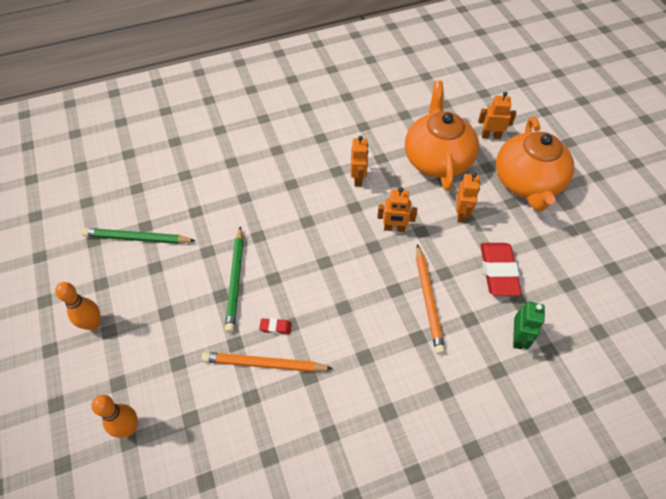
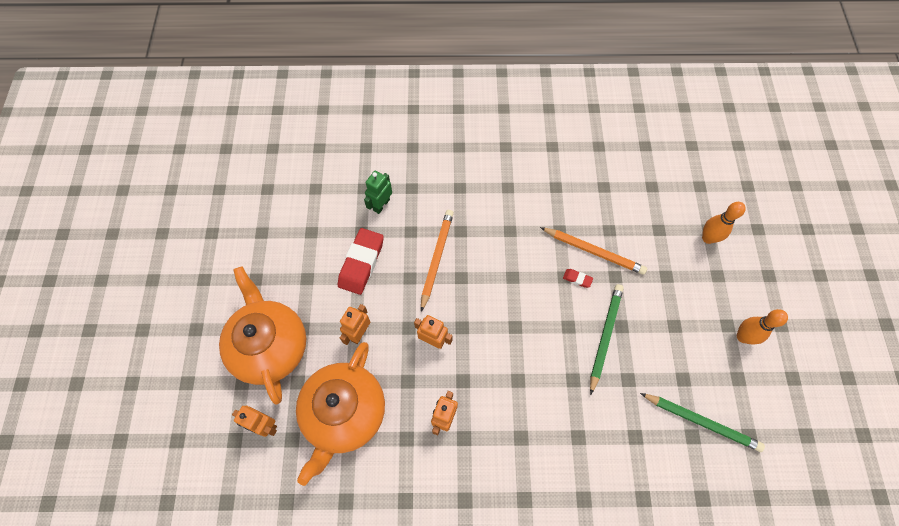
camera: 160 degrees left, 10 degrees up
orange teapot [496,117,574,211] -> orange teapot turned 45 degrees counterclockwise [219,266,306,405]

